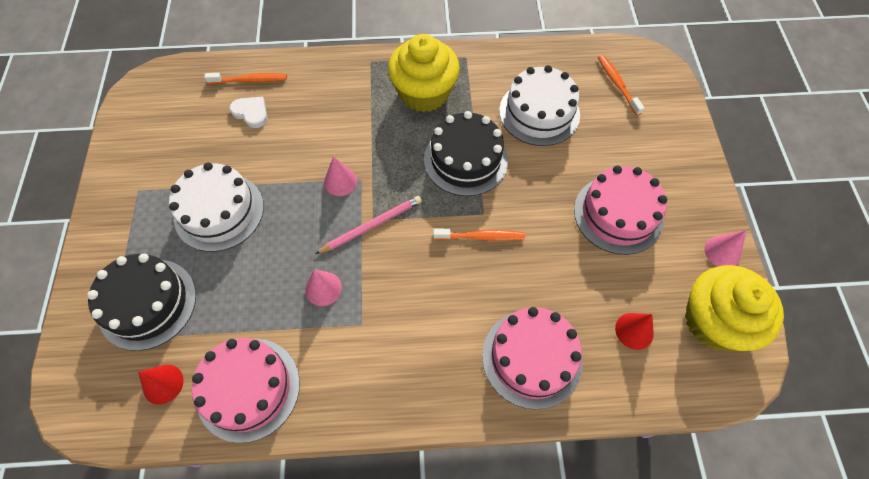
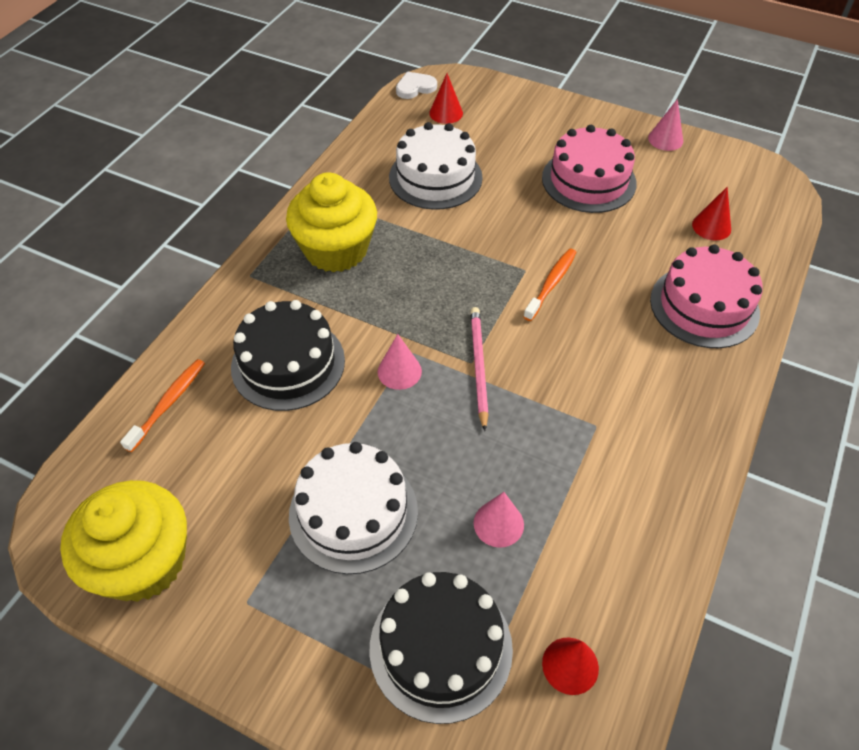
camera: 60 degrees left, 10 degrees down
pink cake [192,338,300,443] -> none
white heart [229,97,267,128] -> white heart moved to [396,72,437,99]
pink cone [305,269,342,306] -> pink cone moved to [474,492,524,548]
black cake [424,111,508,196] -> black cake moved to [231,300,345,411]
orange toothbrush [598,55,645,116] -> red cone [429,73,463,124]
yellow cupcake [685,265,784,351] -> yellow cupcake moved to [60,480,187,602]

